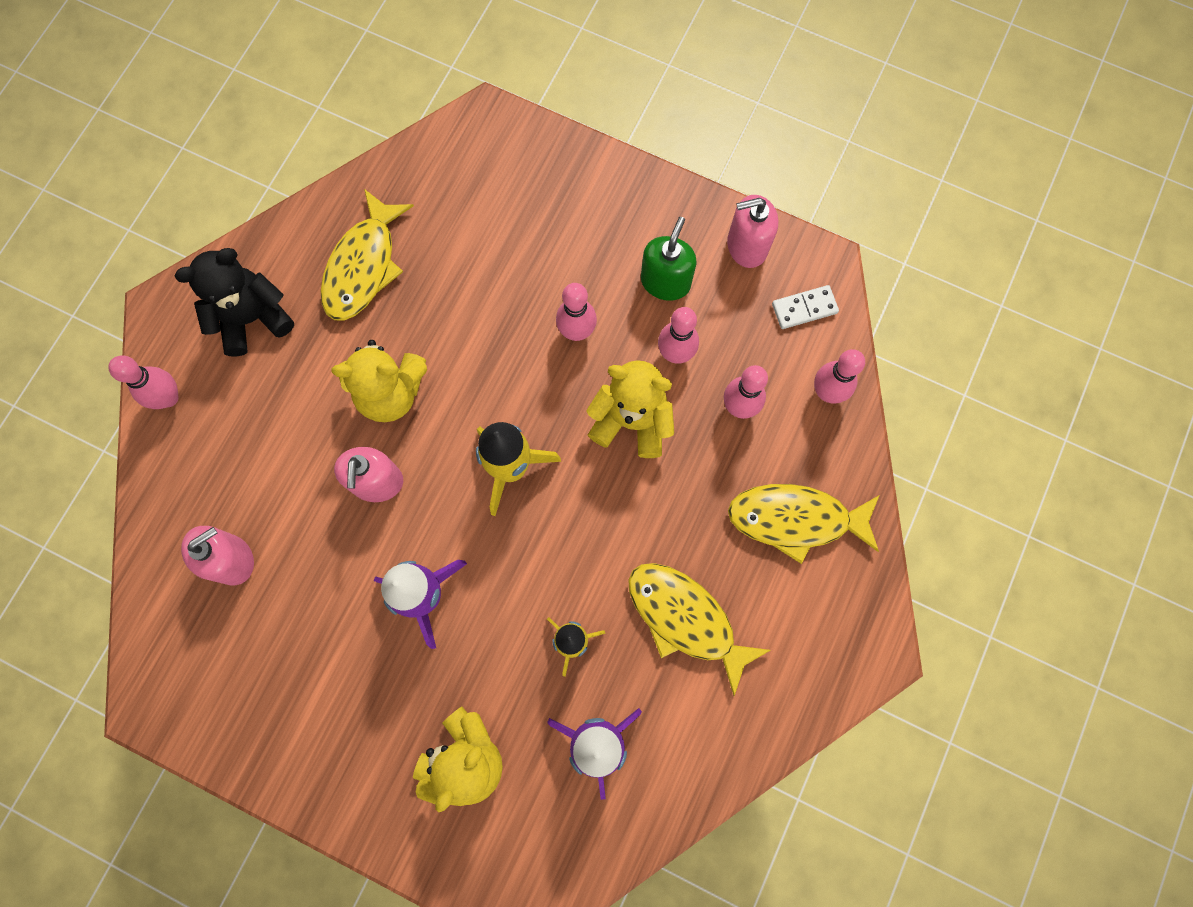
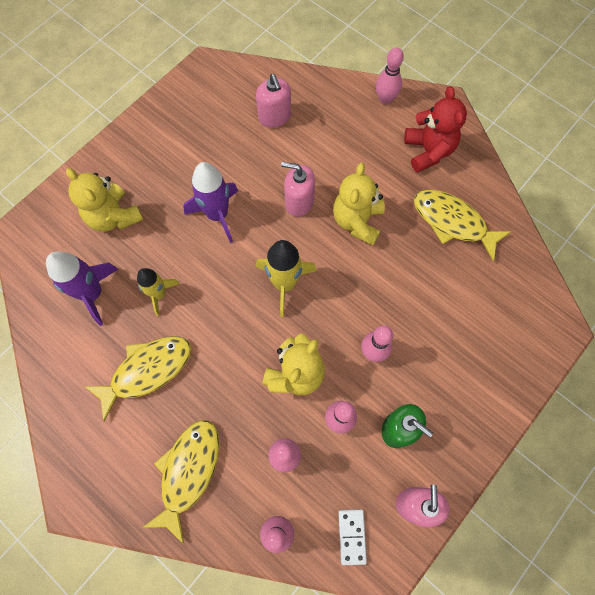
camera: 105 degrees right, 5 degrees down
black teddy bear [175,248,294,357] -> red teddy bear [404,86,467,173]

